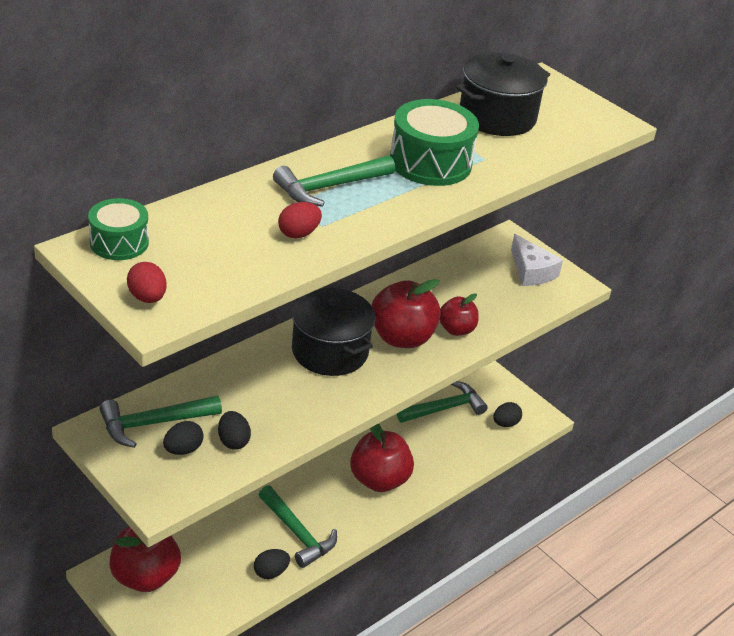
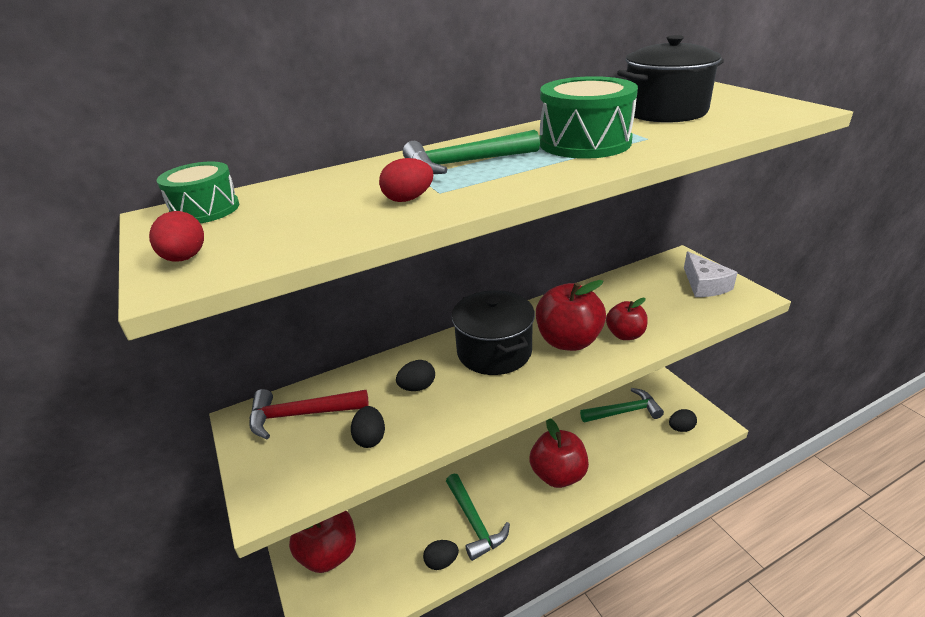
camera: 20 degrees right, 5 degrees down
green hammer [99,395,222,448] -> red hammer [249,389,369,439]
black egg [163,421,204,455] -> black egg moved to [396,360,435,391]

